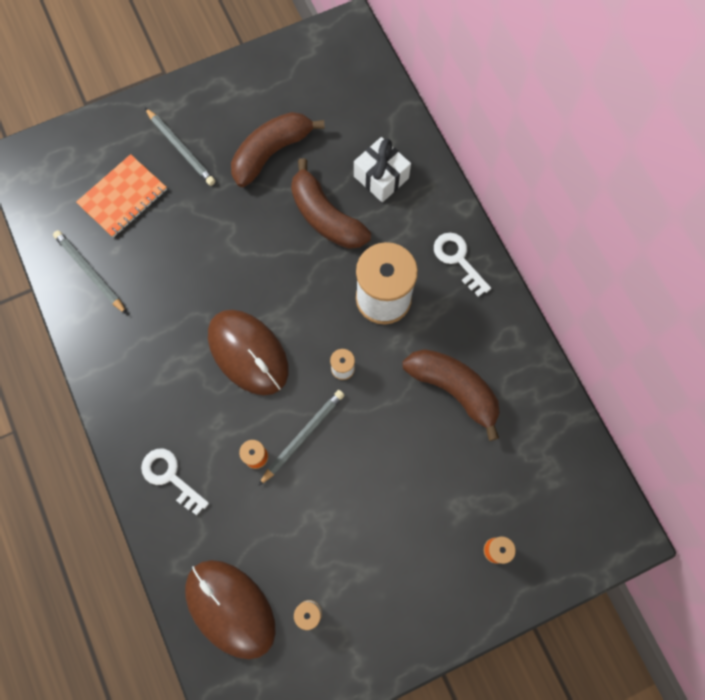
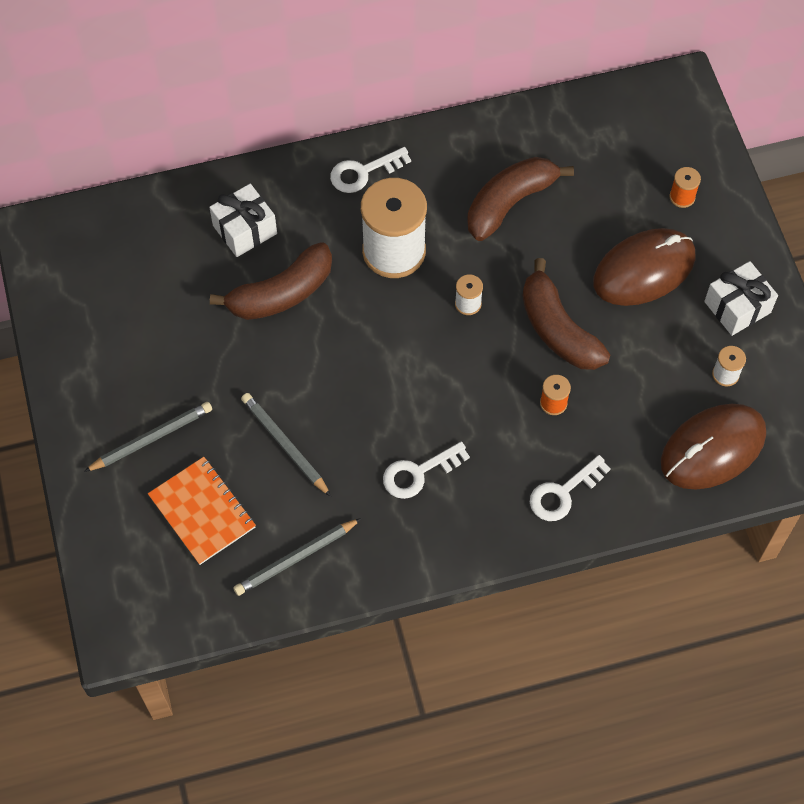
camera: 80 degrees left, 10 degrees down
brown mouse [208,310,289,395] -> brown mouse moved to [593,228,696,306]
brown banana [231,112,325,187] -> brown banana moved to [522,258,610,370]
grey pencil [258,390,344,486] -> grey pencil moved to [241,393,331,497]
none -> white key [383,442,470,499]
none -> white gift [704,261,778,336]

